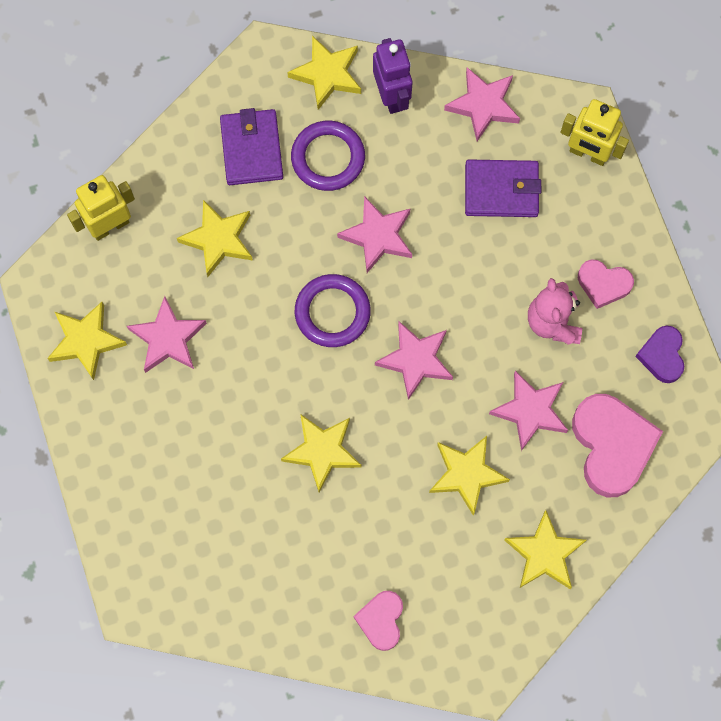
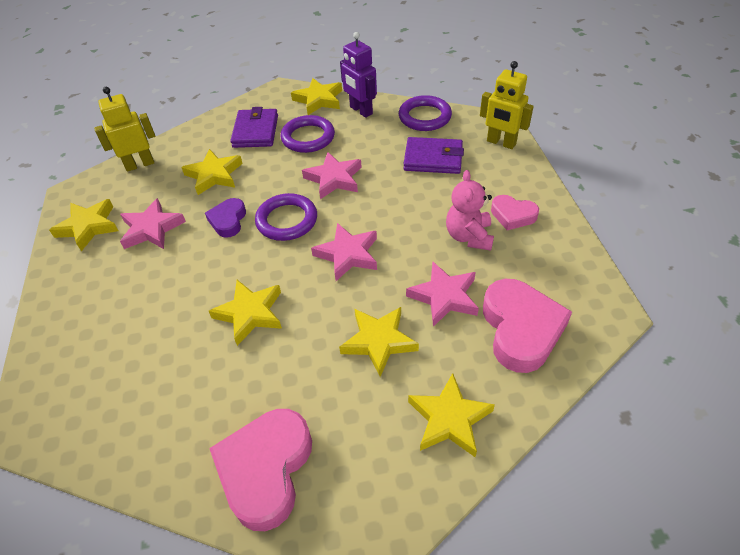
camera: 10 degrees right, 25 degrees down
pink heart [354,591,403,651] -> pink heart [209,409,312,531], size x1.79
purple robot [373,38,412,114] -> purple robot turned 150 degrees clockwise [340,32,377,118]
pink star [444,67,520,141] -> purple ring [399,95,452,131]
purple heart [635,325,684,383] -> purple heart moved to [205,198,246,238]

